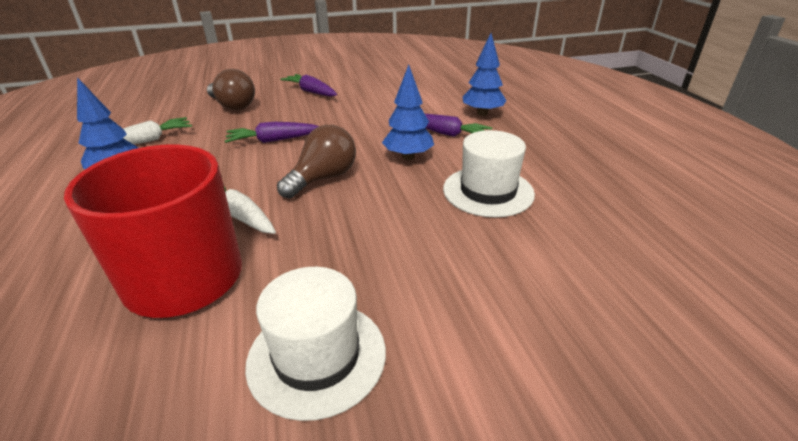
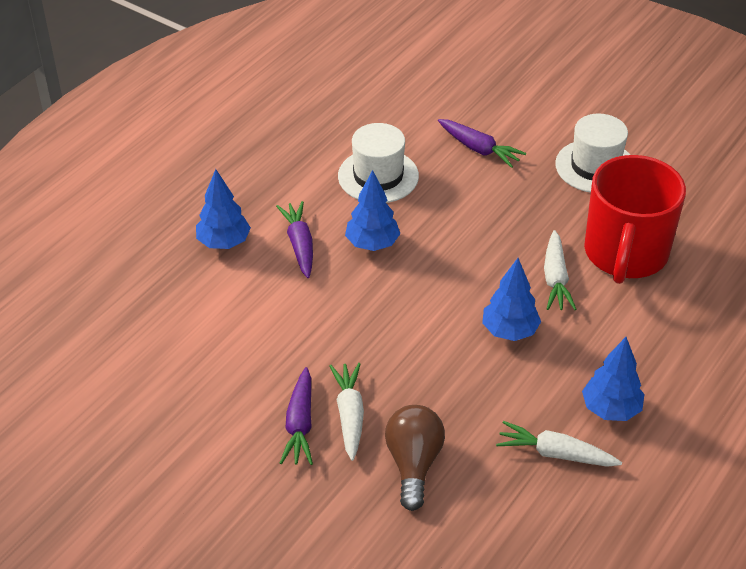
camera: 130 degrees left, 10 degrees up
purple carrot [225,122,319,143] -> purple carrot moved to [438,119,526,168]
brown light bulb [277,125,356,199] -> none
none -> white carrot [330,363,364,461]
none -> blue tree [482,258,541,341]

